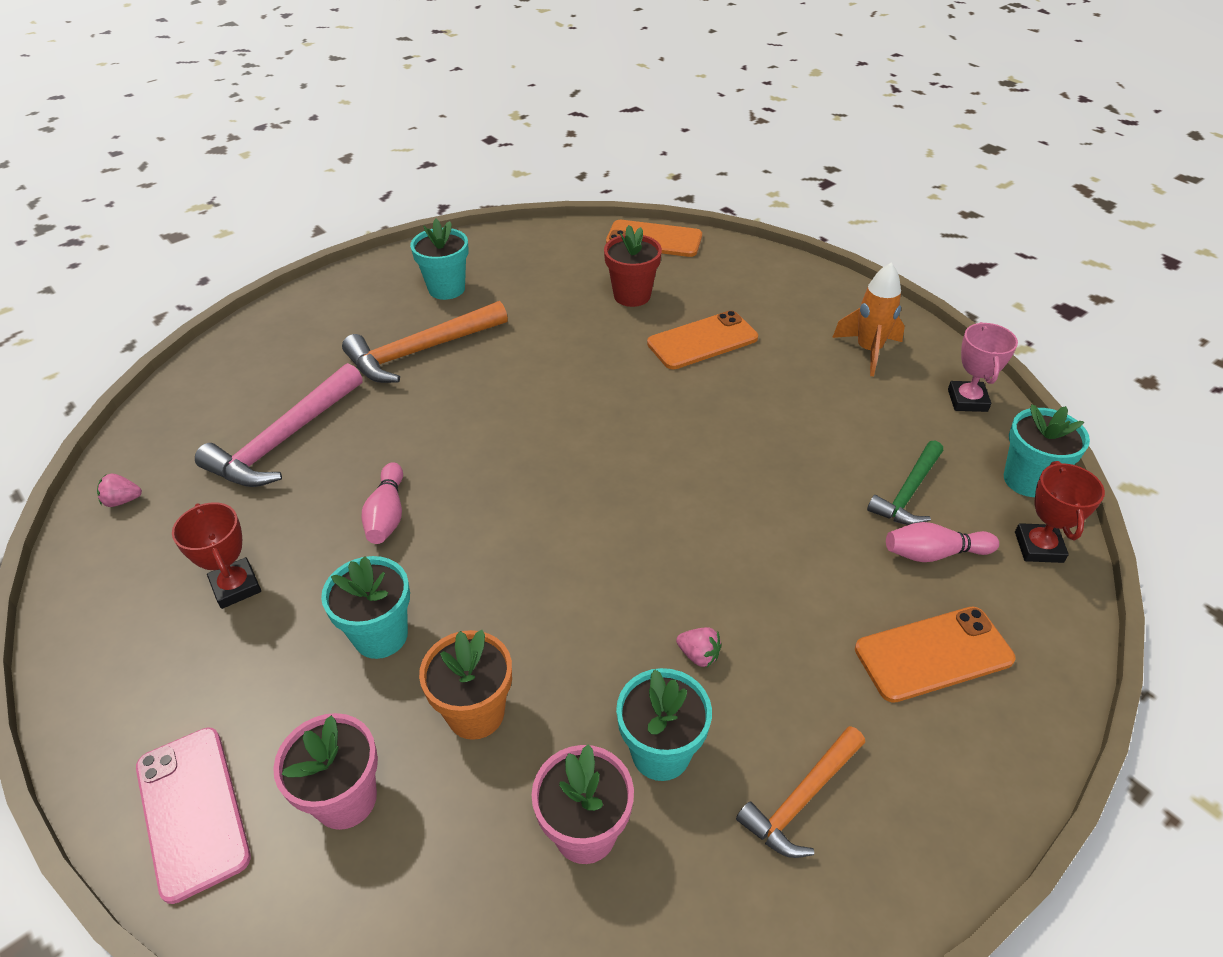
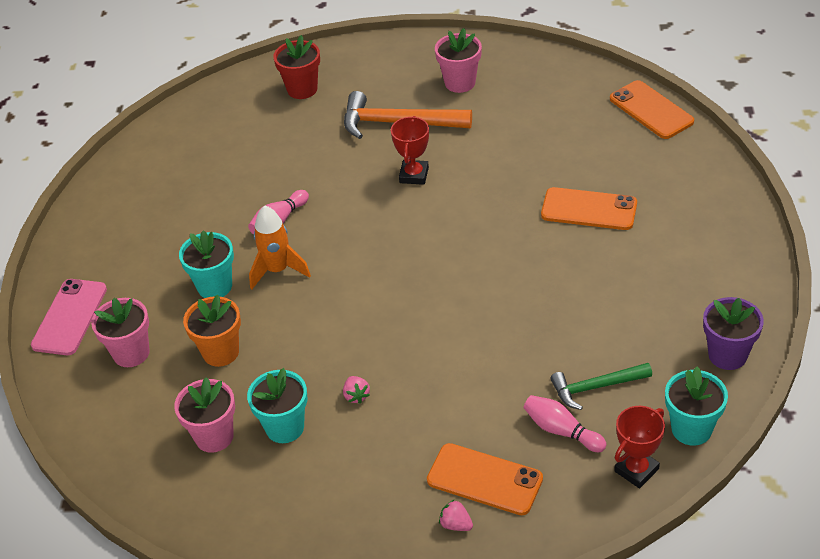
camera: 45 degrees right, 0 degrees up
pink strawberry [97,474,142,507] -> pink strawberry moved to [439,500,473,531]
red trophy [172,502,261,609] -> red trophy moved to [391,116,429,185]
pink hammer [195,363,363,487] -> none
turquoise flower pot [410,219,469,300] -> pink flower pot [435,28,482,93]
red flower pot [604,225,662,307] -> red flower pot moved to [273,35,320,99]
orange hammer [736,726,865,858] -> none
orange rocket [832,263,905,376] -> orange rocket moved to [249,205,311,289]
pink trophy [948,322,1018,412] -> purple flower pot [703,297,764,370]

